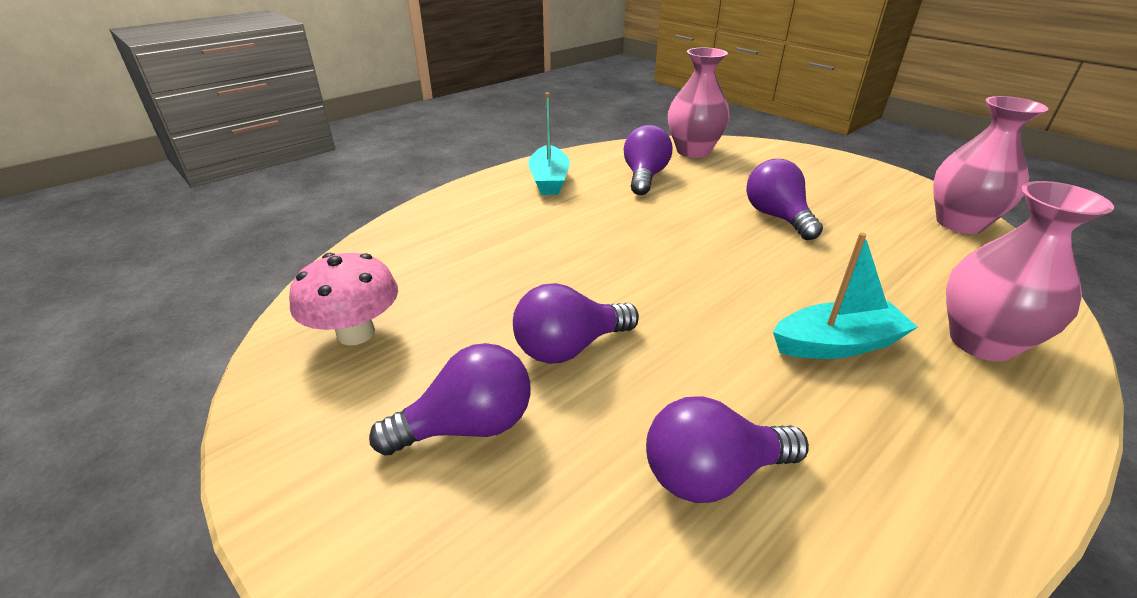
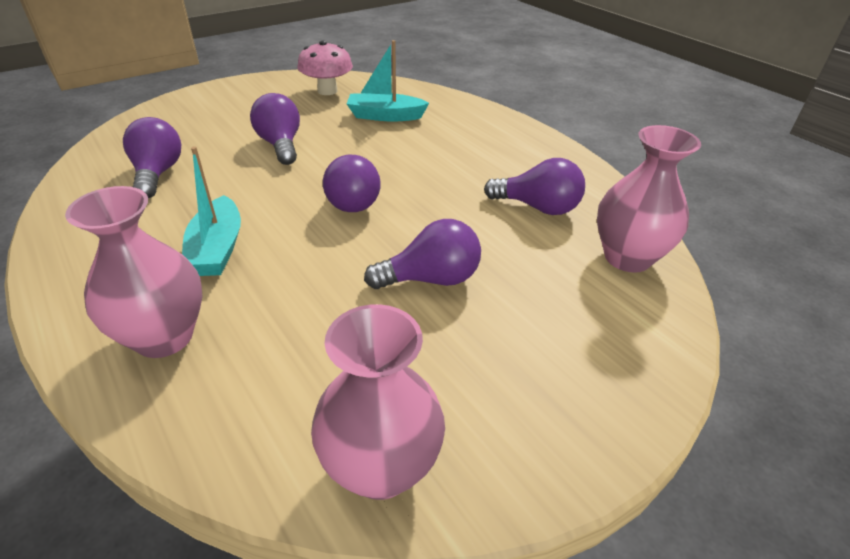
camera: 95 degrees right, 5 degrees up
purple light bulb [369,343,531,455] -> purple light bulb moved to [323,155,381,212]
turquoise boat [528,92,570,195] -> turquoise boat moved to [346,40,429,122]

